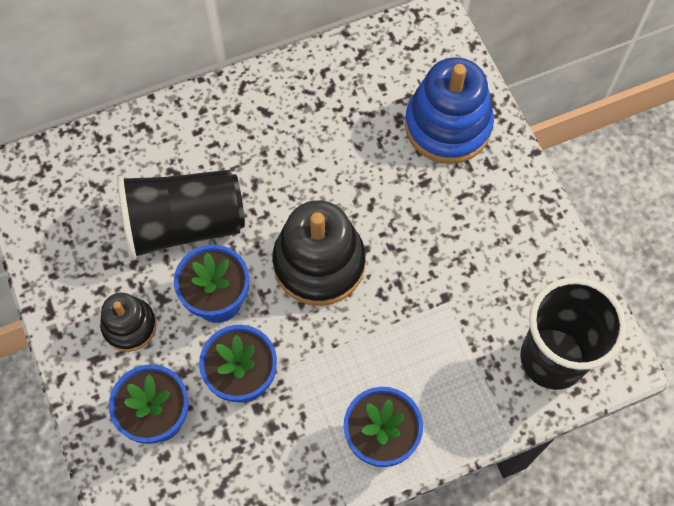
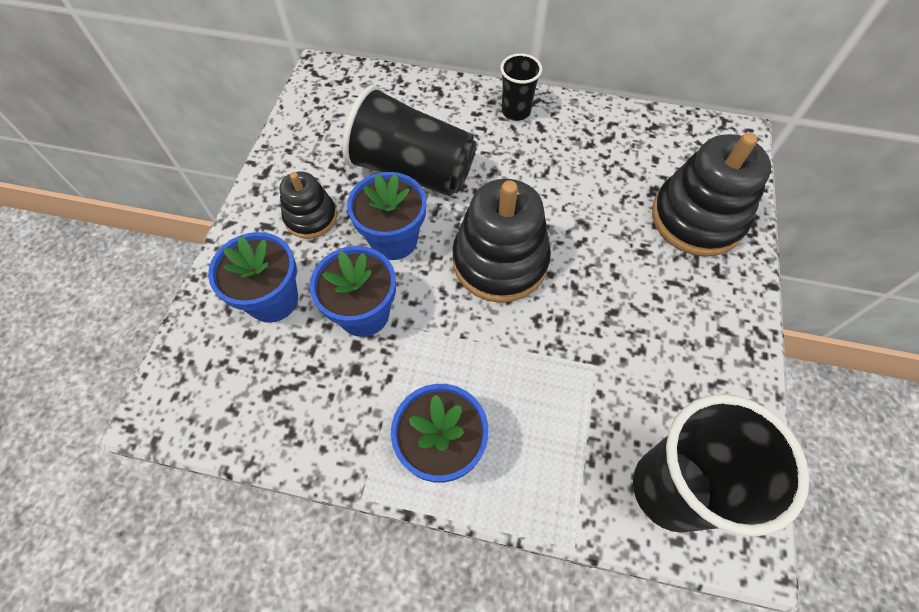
camera: 35 degrees right, 5 degrees down
blue stacking toy [405,57,494,164] -> black stacking toy [652,133,771,256]
none -> black cup [500,53,542,121]

